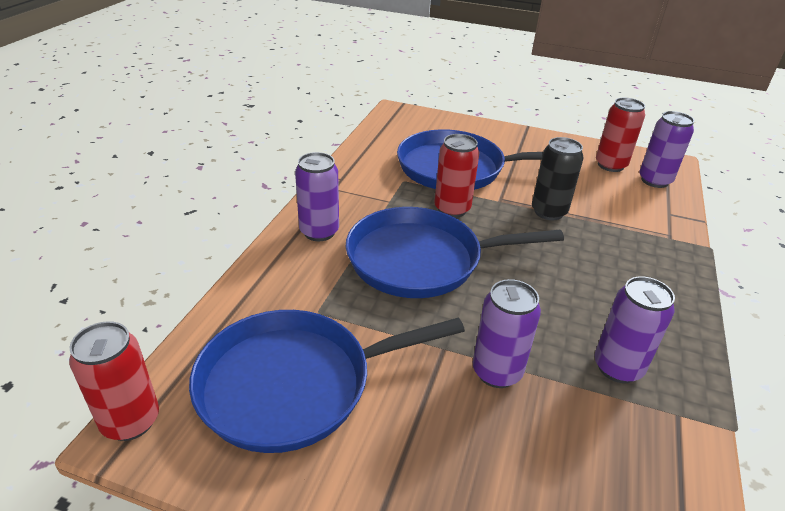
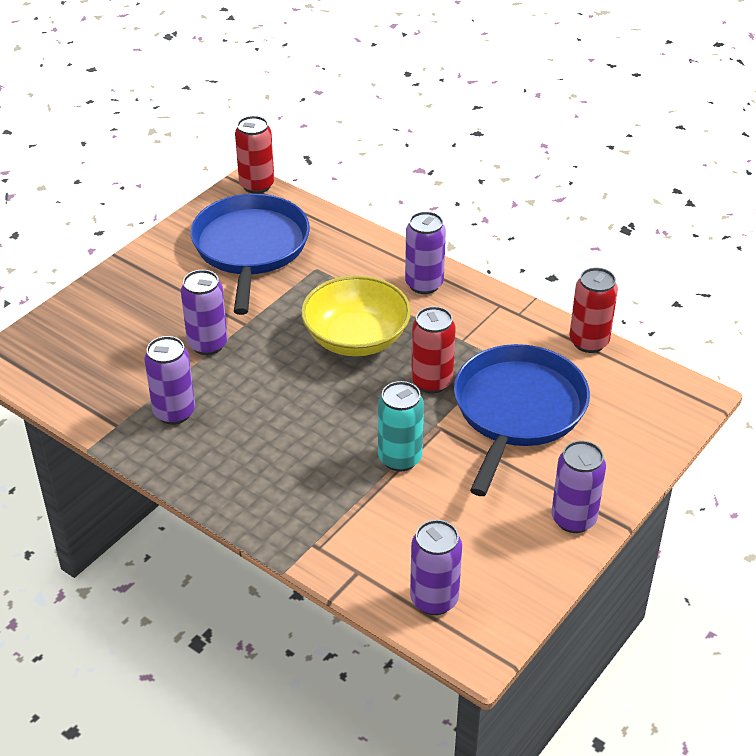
camera: 110 degrees right, 5 degrees up
blue pan [345,207,564,298] -> yellow bowl [301,275,411,356]
black can [532,137,583,220] -> turquoise can [378,381,424,471]
red can [596,98,645,172] -> red can moved to [569,268,618,353]
none -> purple can [551,441,606,533]

